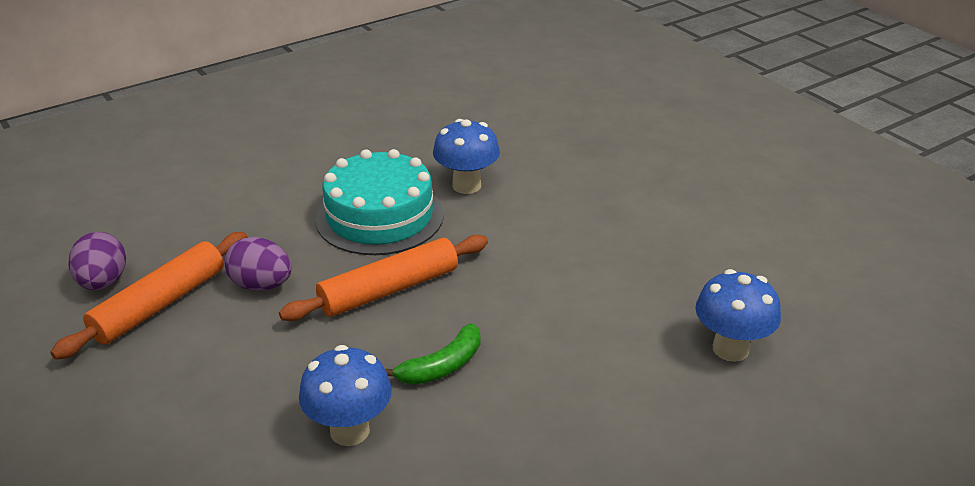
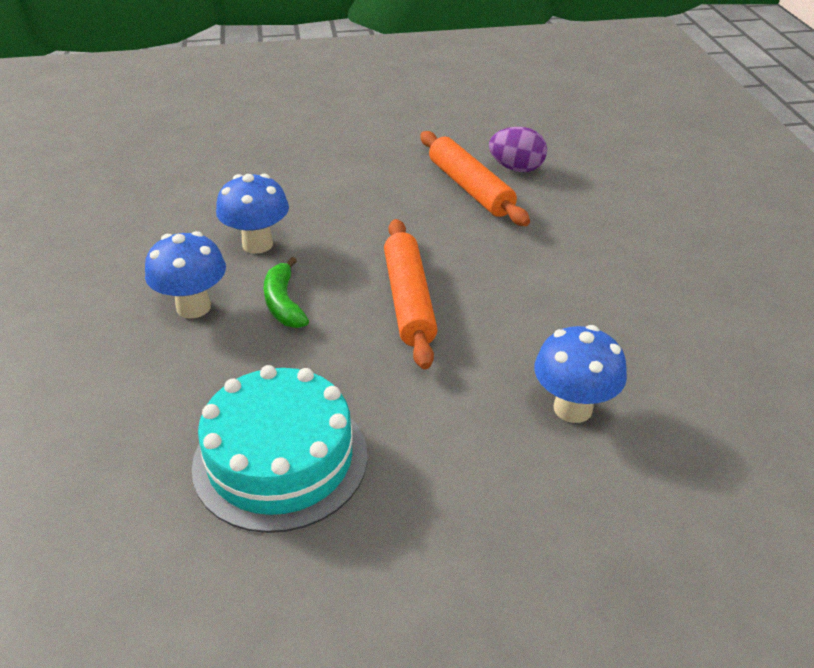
camera: 115 degrees right, 5 degrees up
purple egg [224,237,292,291] -> none
turquoise cake [315,149,444,255] -> turquoise cake moved to [192,365,367,533]
blue mushroom [695,269,781,362] -> blue mushroom moved to [145,231,226,319]

